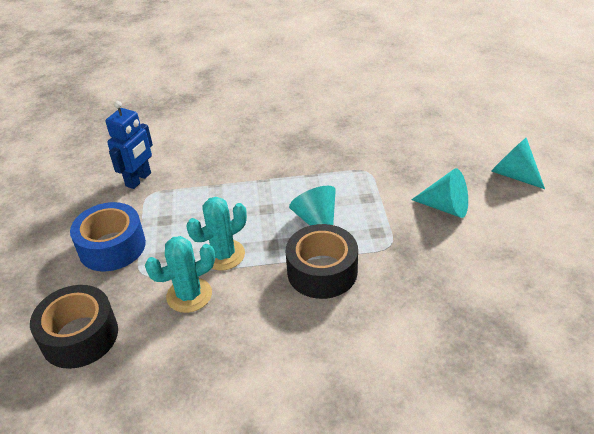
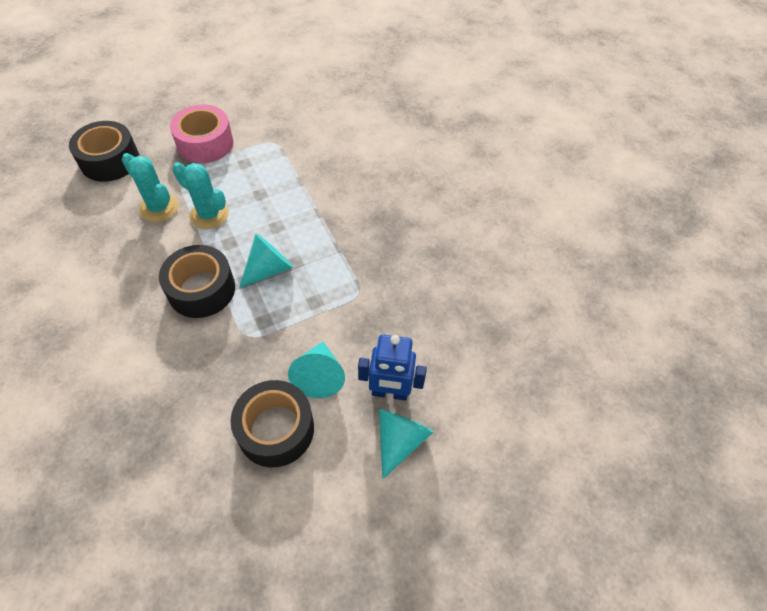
camera: 65 degrees right, 15 degrees up
blue tape [70,202,146,271] -> pink tape [170,105,233,163]
blue robot [105,101,153,189] -> blue robot moved to [358,334,427,401]
none -> black tape [231,380,314,467]

